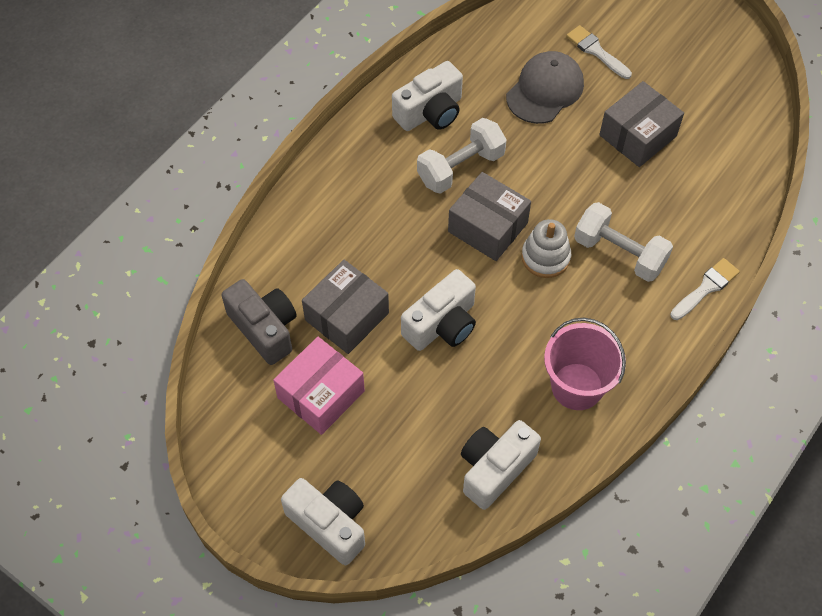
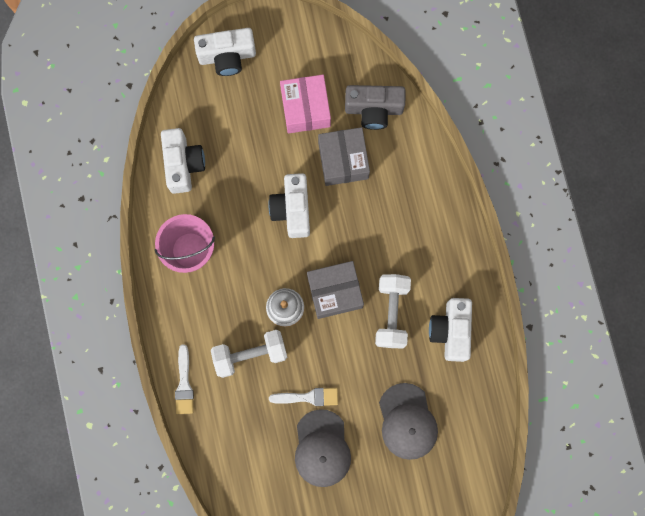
camera: 130 degrees right, 20 degrees up
white brush [566,25,632,79] -> white brush moved to [269,388,338,406]
grey box [599,81,684,167] -> grey cap [295,409,351,487]

